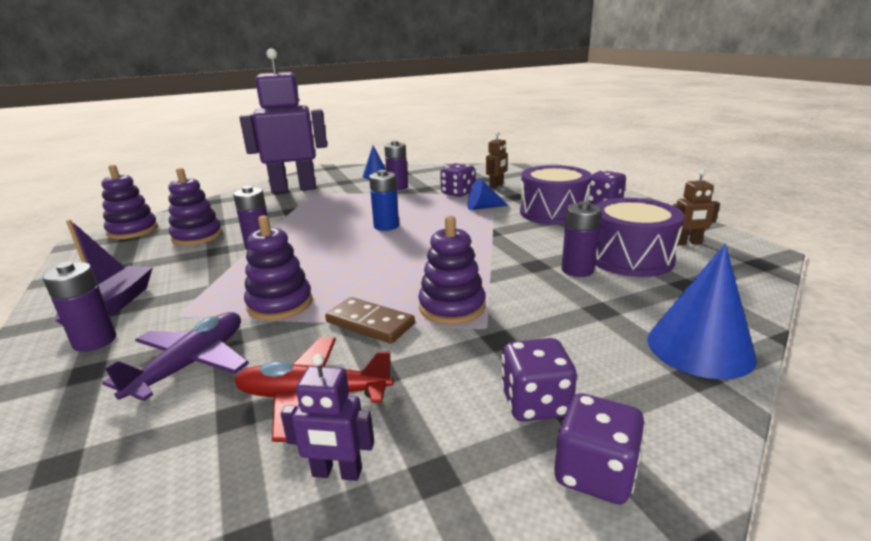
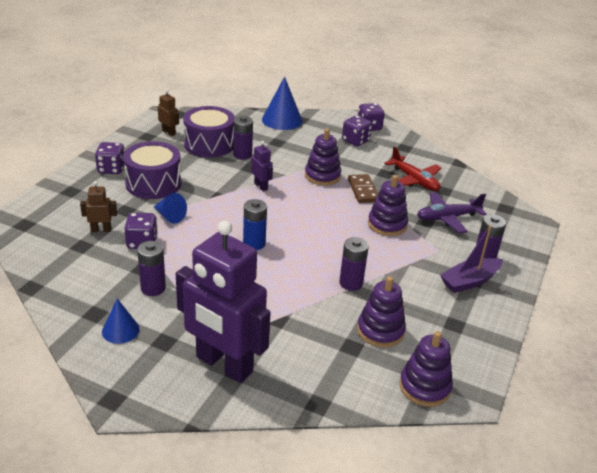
camera: 135 degrees left, 10 degrees up
purple robot [281,354,374,481] -> purple robot moved to [251,141,273,191]

